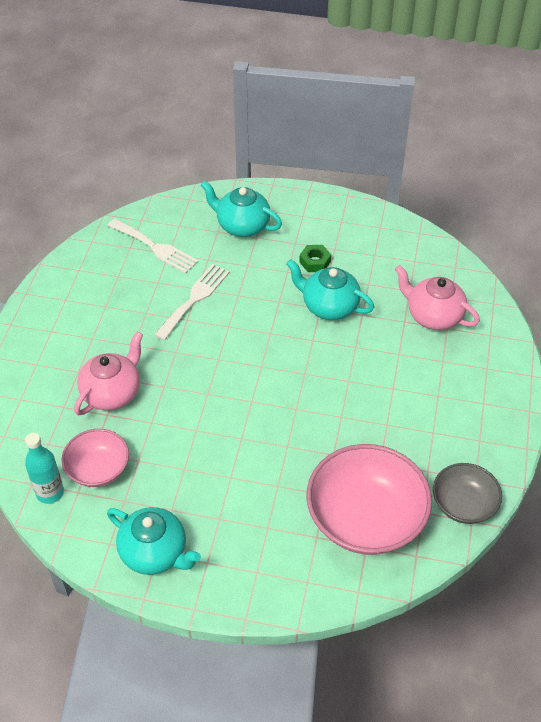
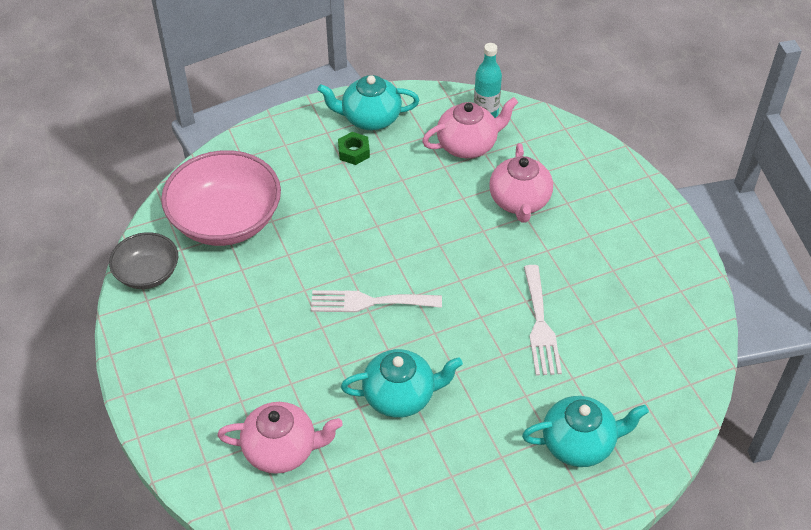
camera: 145 degrees right, 0 degrees up
pink bowl [61,429,129,487] -> pink teapot [422,97,518,158]
white fork [108,219,199,274] -> white fork moved to [311,290,442,312]
green nut [299,245,331,272] -> green nut moved to [338,132,370,165]

